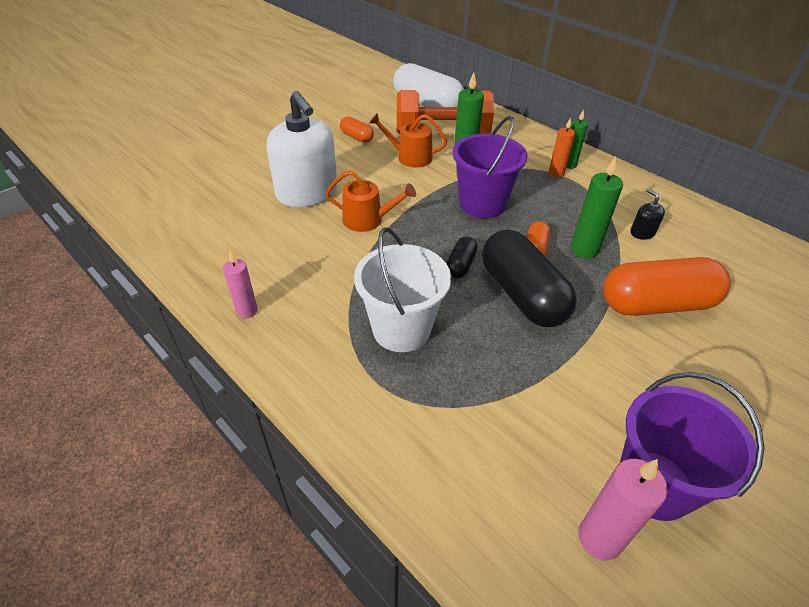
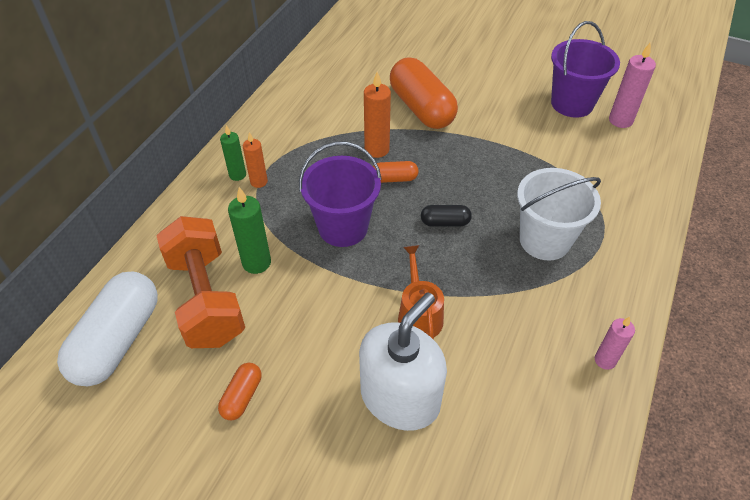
camera: 110 degrees left, 5 degrees up
orange watering can [369,113,447,168] -> none
black capsule [482,229,577,327] -> none
green candle [571,157,623,258] -> orange candle [364,71,391,158]
black soap dispenser [630,189,665,240] -> none

